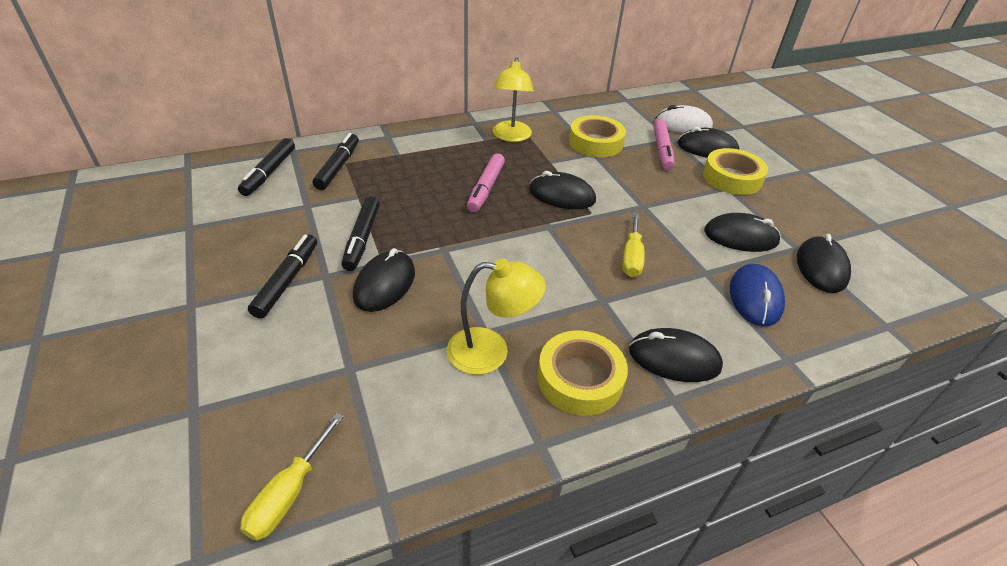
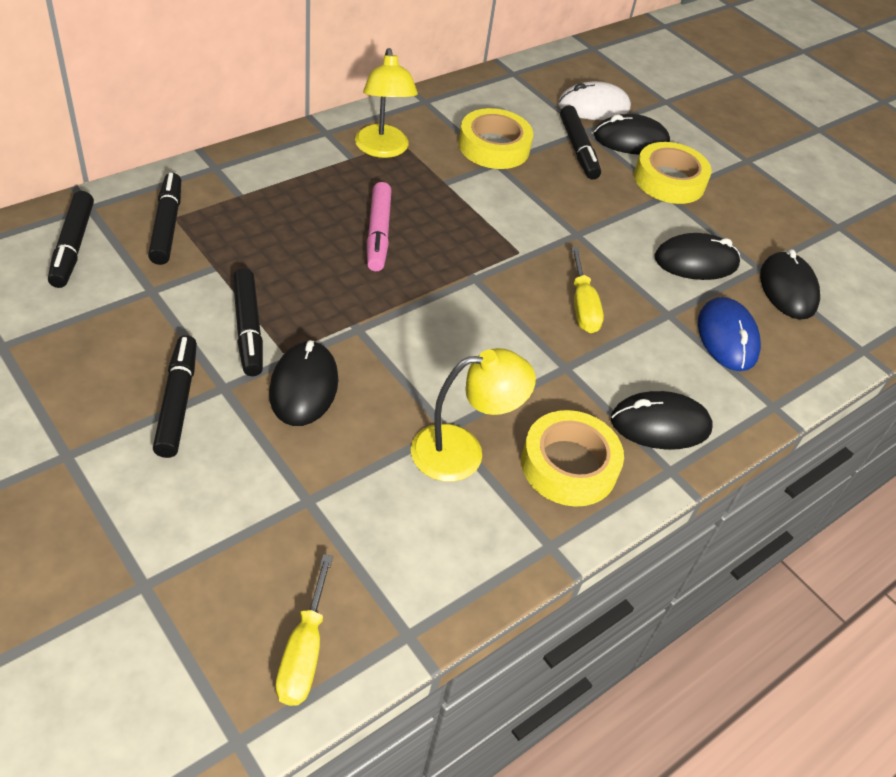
camera: 20 degrees left, 5 degrees up
black mouse [529,171,596,209] -> none
pink marker [653,119,675,171] -> black marker [560,105,601,180]

